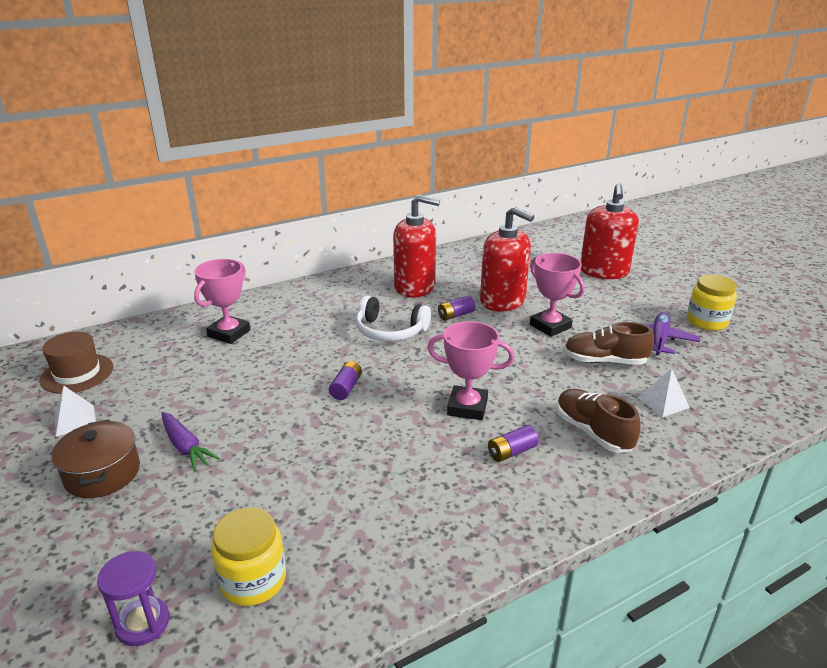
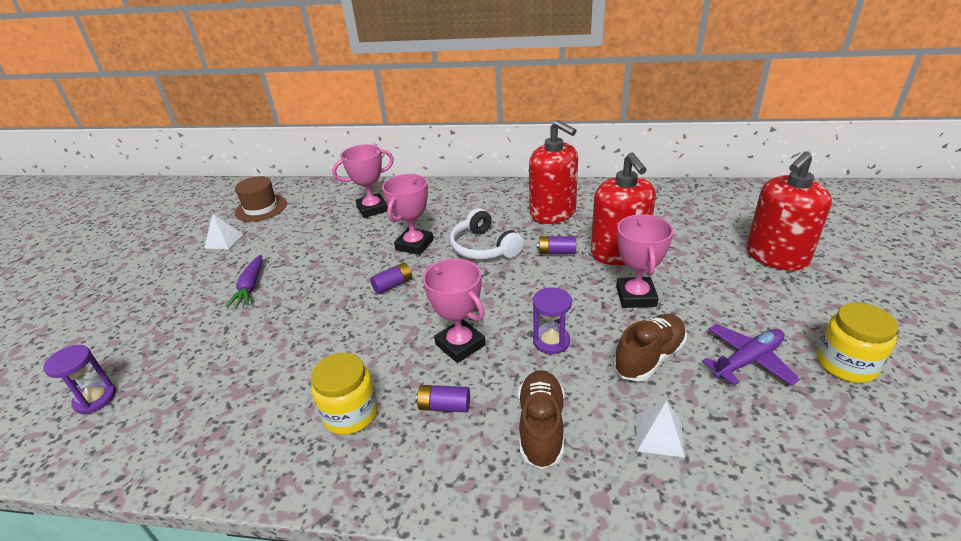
camera: 40 degrees right, 5 degrees up
brown pot [51,419,140,498] -> none
yellow jar [211,507,286,606] -> yellow jar moved to [311,353,378,435]
brown shoe [564,322,654,365] -> brown shoe turned 90 degrees clockwise [614,314,687,382]
none -> pink trophy [382,174,434,255]
none -> purple hourglass [533,288,572,354]

